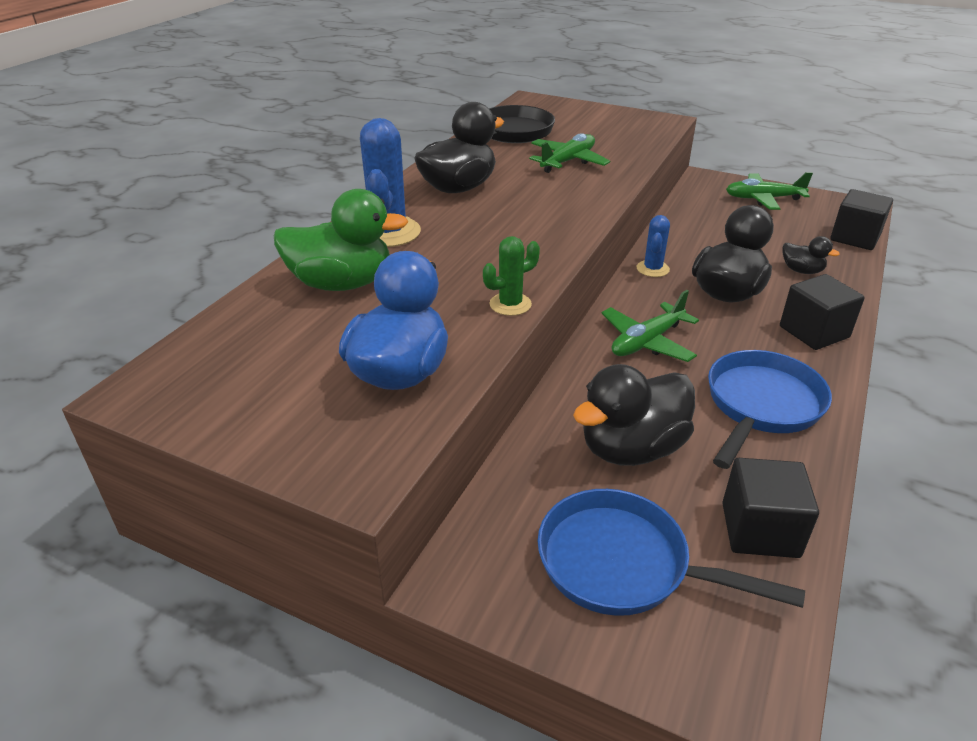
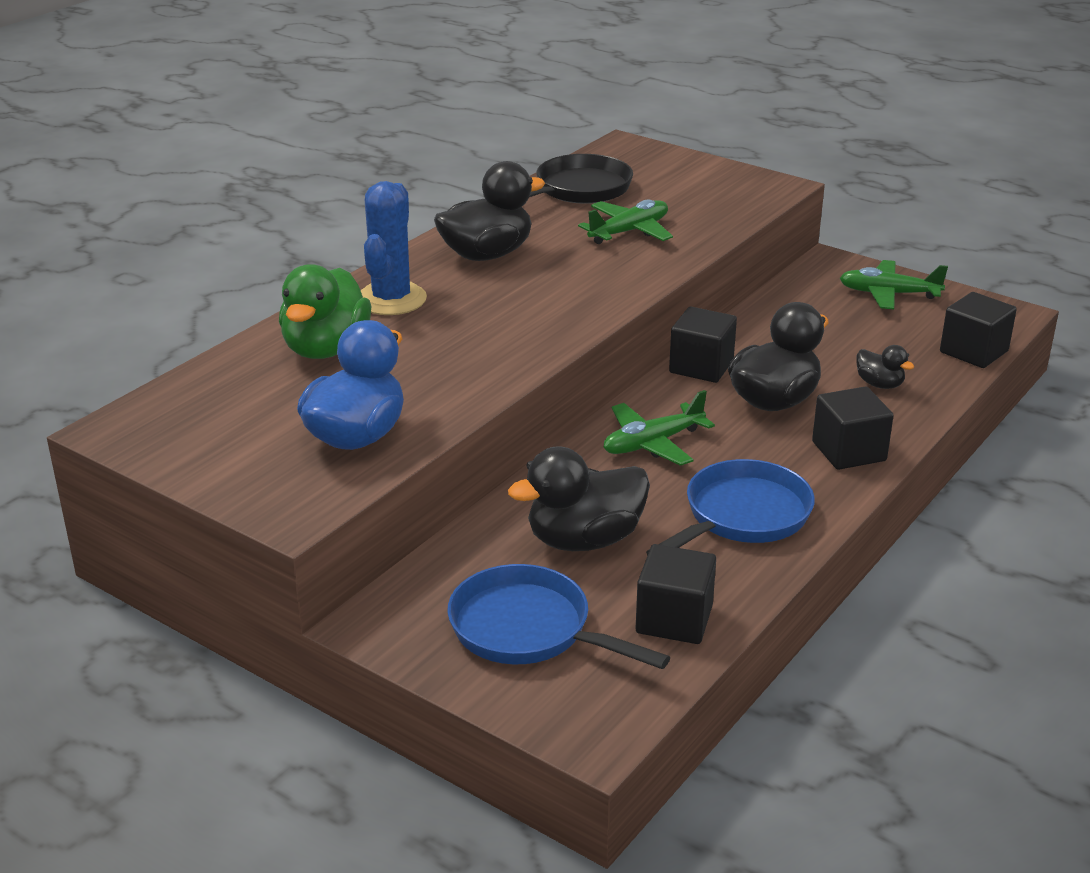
camera: 10 degrees right, 5 degrees down
green duck [274,189,408,291] -> green duck turned 90 degrees clockwise [279,264,371,359]
green cactus [483,236,540,316] -> none
blue cactus [637,215,670,277] -> black cube [669,307,737,383]

